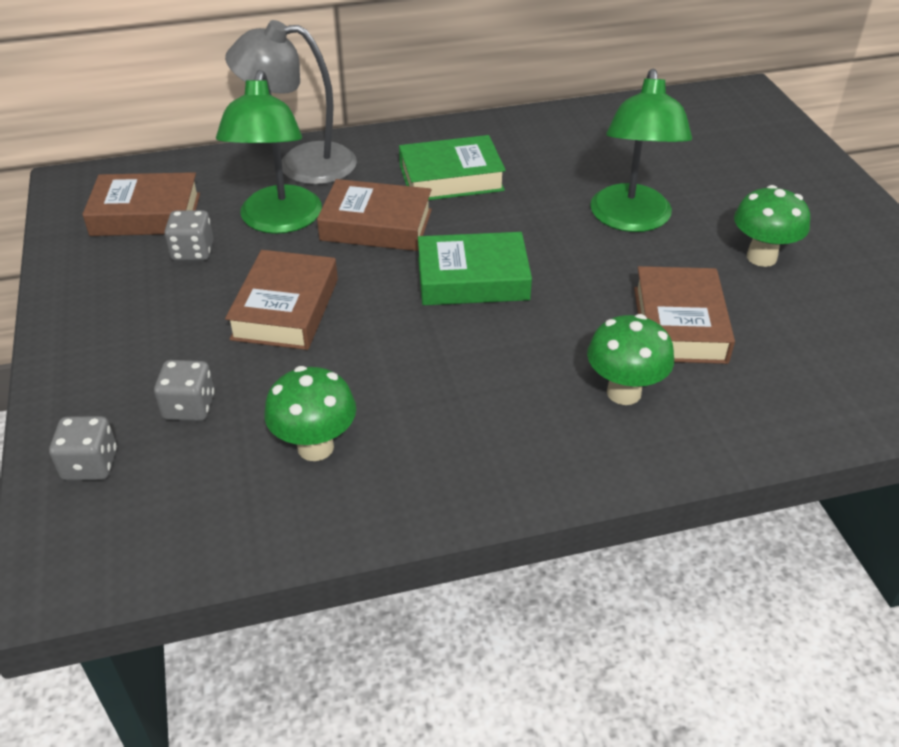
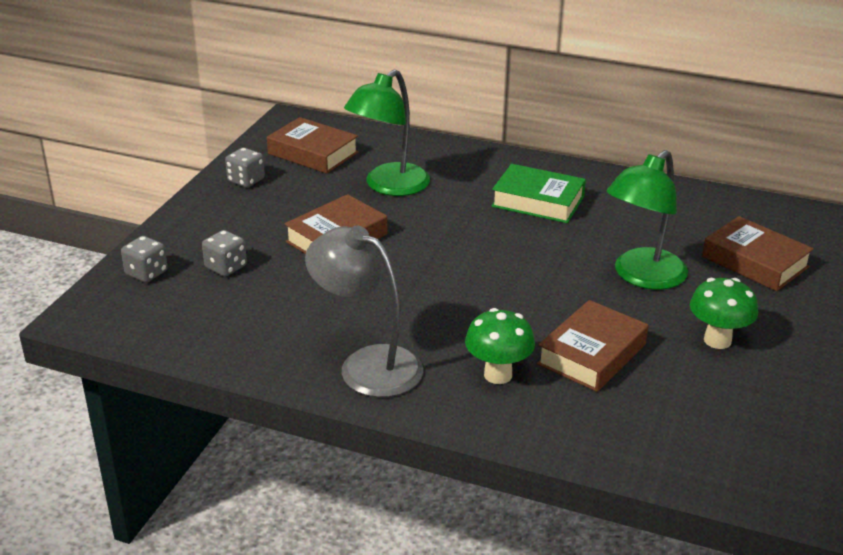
camera: 35 degrees right, 10 degrees down
grey dice [164,210,214,261] -> grey dice moved to [225,147,265,188]
grey lamp [225,20,357,185] -> grey lamp moved to [305,226,423,397]
green mushroom [264,366,356,461] -> none
brown book [317,179,432,251] -> brown book moved to [702,216,814,291]
green book [418,232,532,305] -> none

